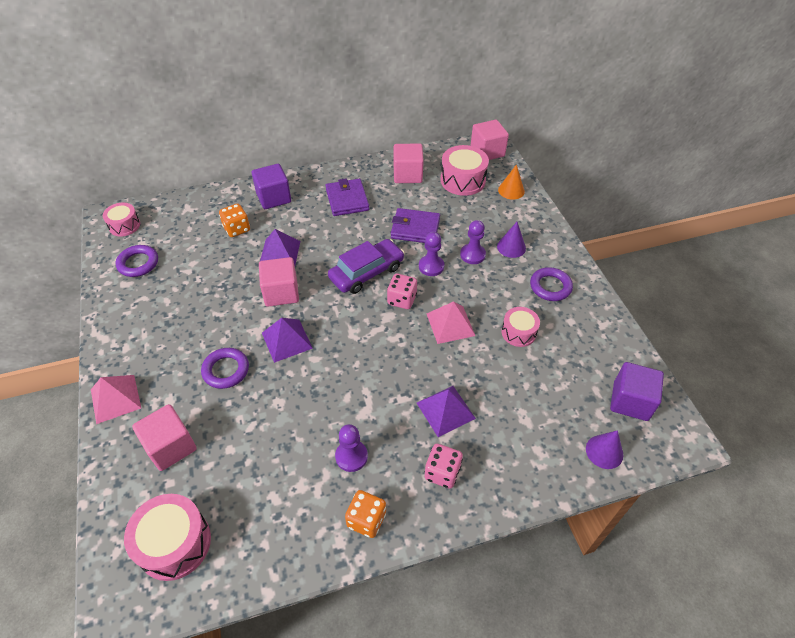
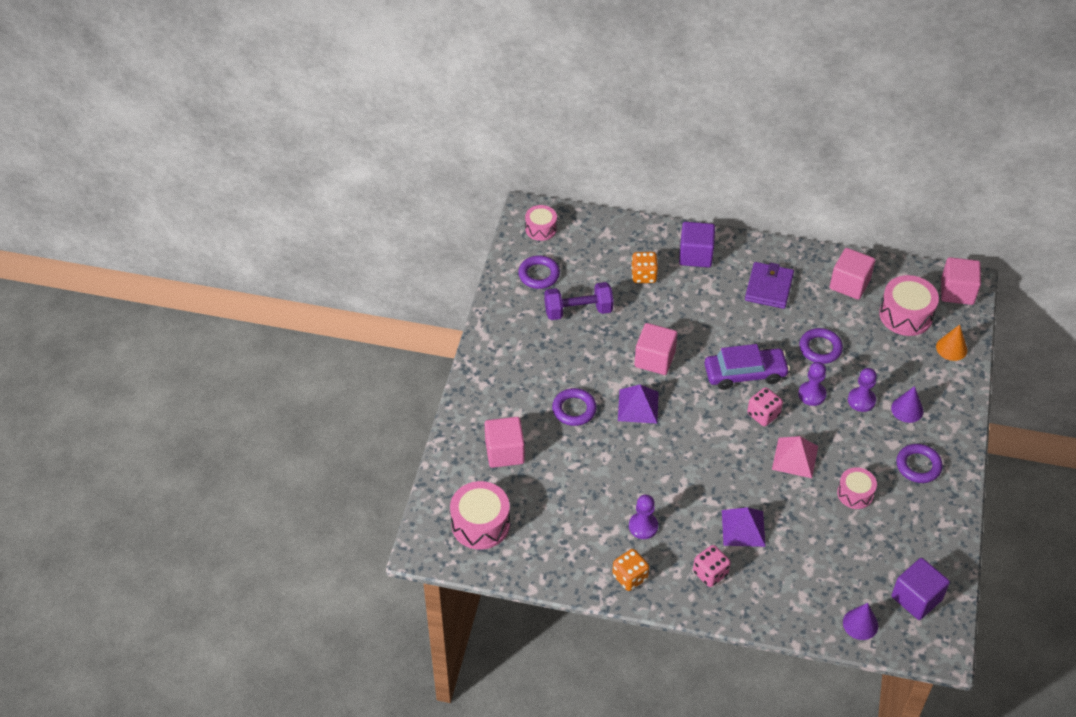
camera: 30 degrees right, 0 degrees up
pink pyramid [91,375,141,424] -> none
purple pyramid [260,229,300,266] -> none
purple wallet [391,208,440,243] -> purple ring [799,328,843,364]
none -> purple dumbbell [544,282,614,320]

